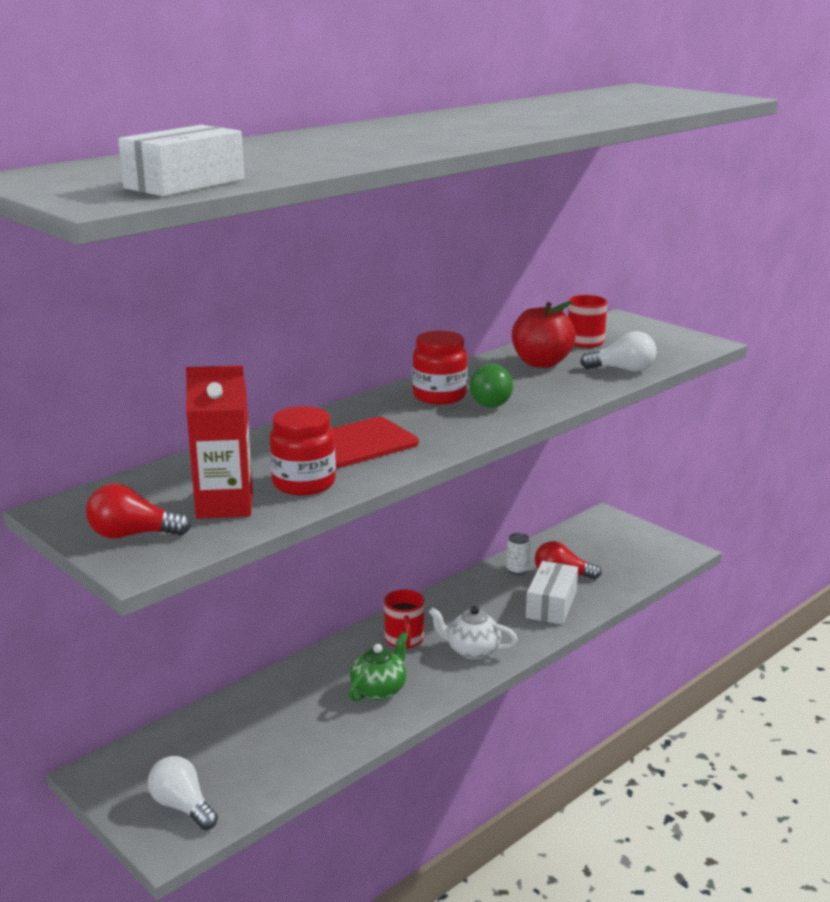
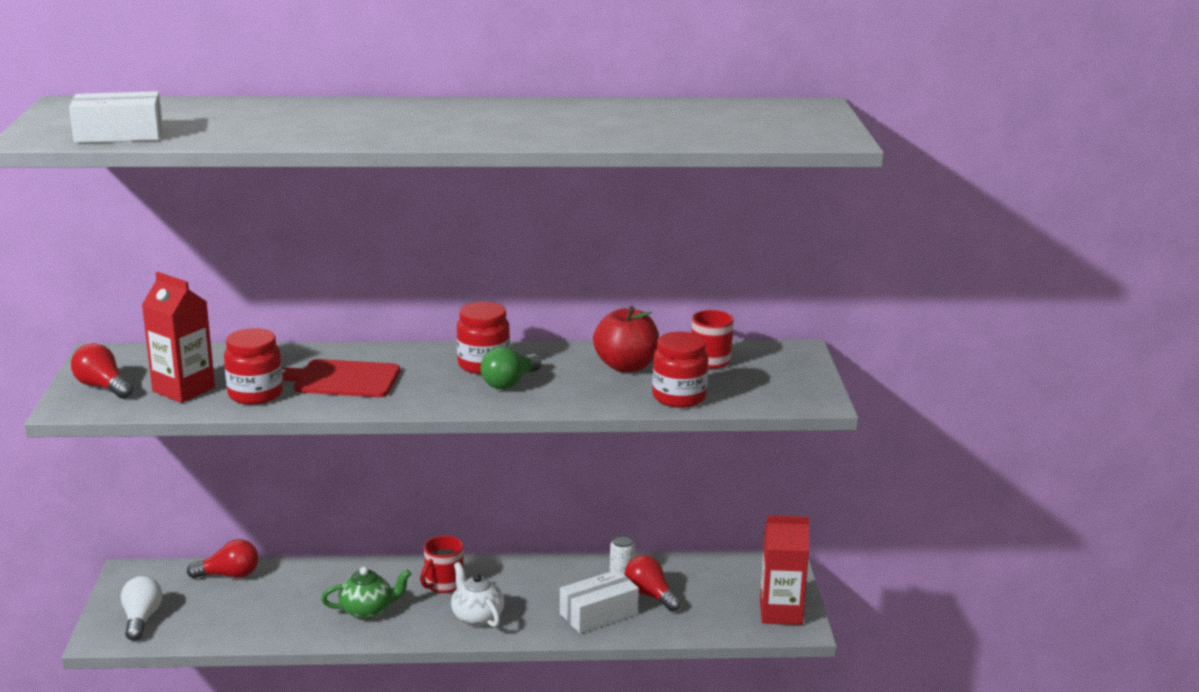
camera: 40 degrees right, 0 degrees up
white light bulb [580,331,656,372] -> red jar [652,332,708,408]
none -> red light bulb [187,539,258,579]
none -> red carton [760,515,809,625]

